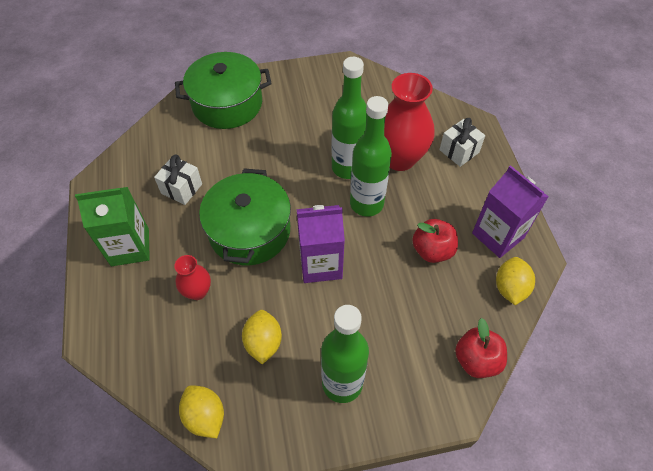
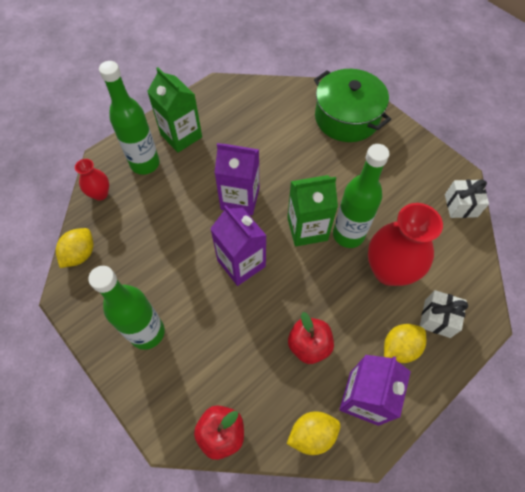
camera: 60 degrees right, 5 degrees up
white gift [154,154,202,205] -> white gift moved to [445,179,489,218]
red vase [174,255,211,300] -> red vase moved to [75,159,109,201]
green pot [199,168,291,265] -> purple carton [214,143,259,215]
yellow lemon [242,310,282,364] -> yellow lemon moved to [384,324,426,363]
green bottle [350,96,392,217] -> green bottle moved to [99,61,160,175]
none -> green carton [287,175,338,247]

